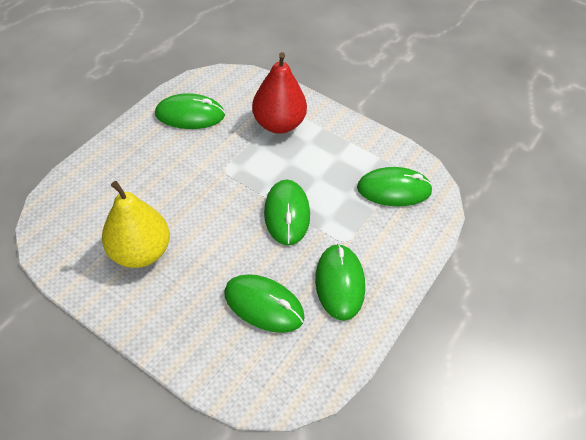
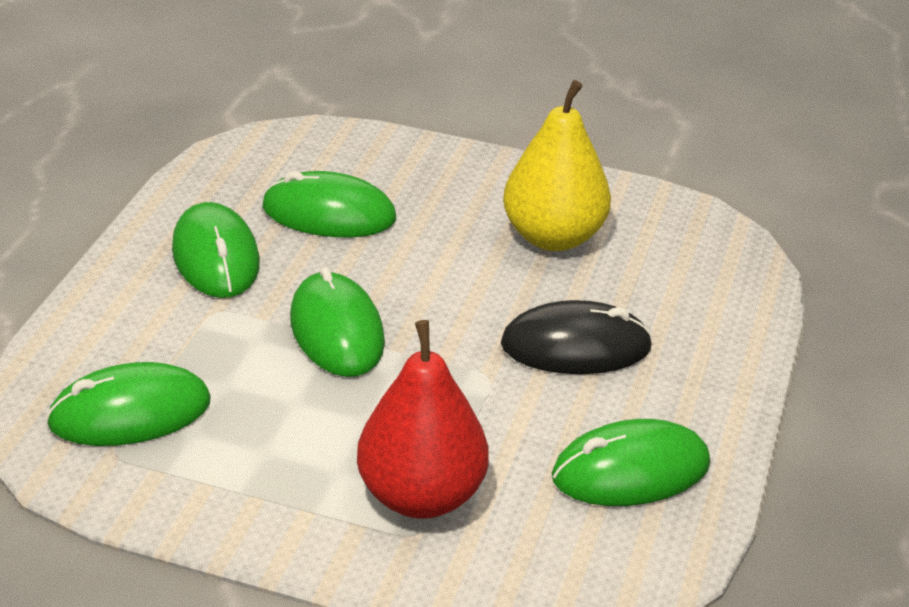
camera: 165 degrees right, 15 degrees down
none -> black mouse [501,300,653,374]

